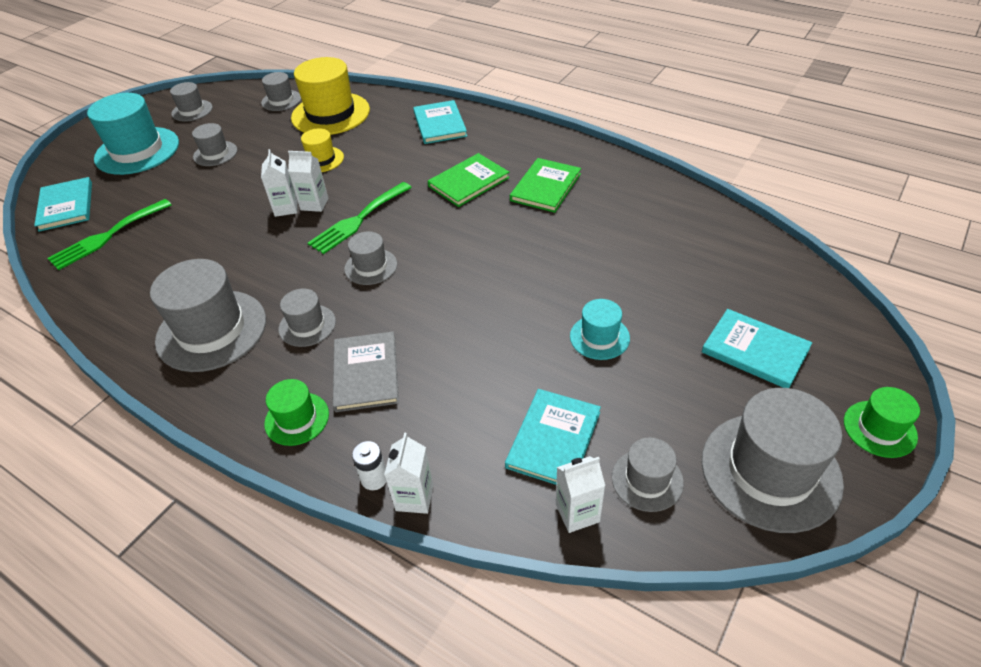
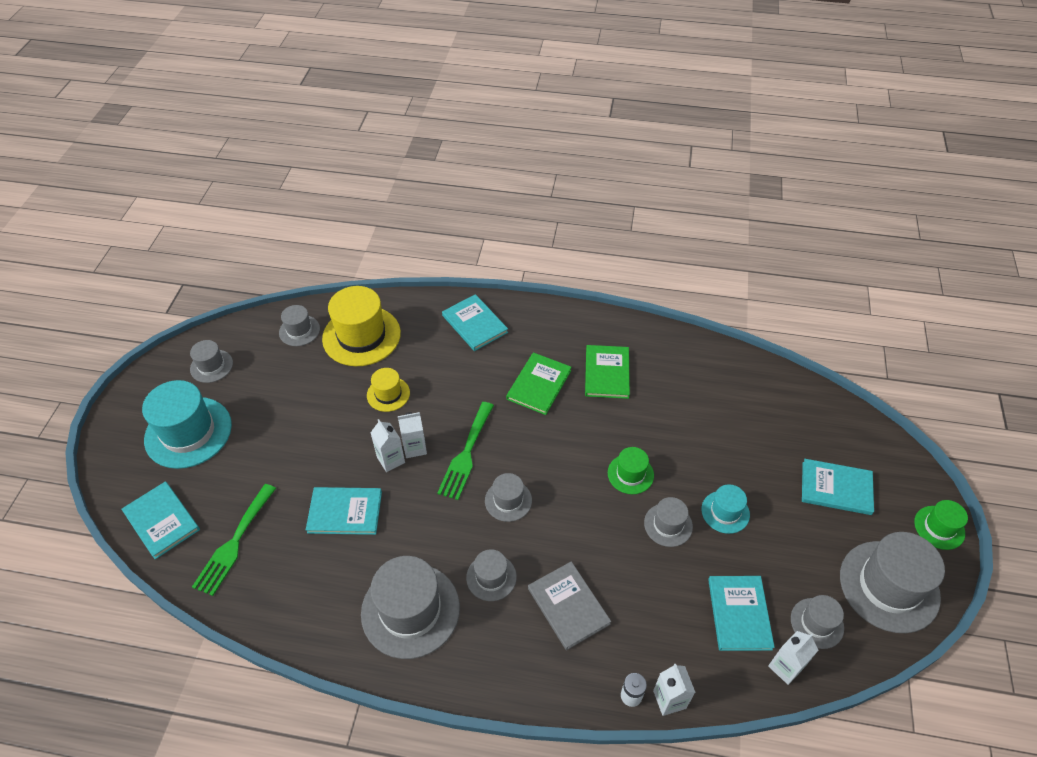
camera: 25 degrees left, 5 degrees up
grey hat [192,123,237,166] -> grey hat moved to [644,497,693,547]
green hat [264,379,329,446] -> green hat moved to [608,447,654,494]
none -> turquoise book [306,487,382,535]

